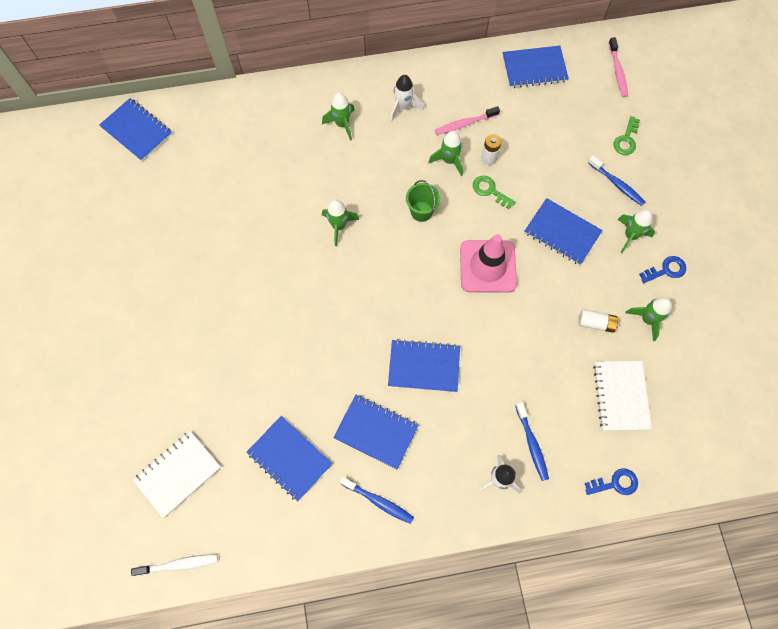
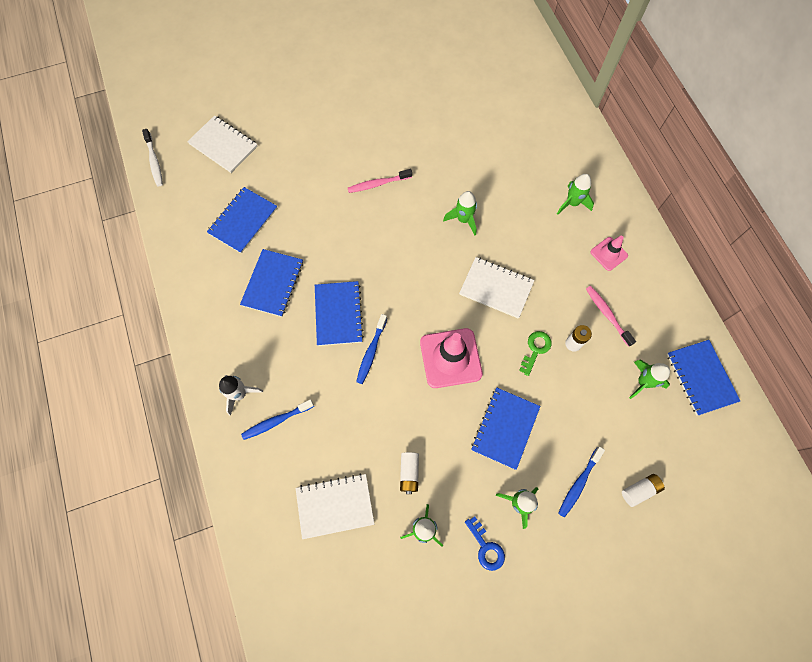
camera: 80 degrees right, 0 degrees up
blue notebook [99,98,172,161] -> none
blue toothbrush [340,477,414,524] -> blue toothbrush moved to [356,314,387,384]
white rocket [390,75,424,121] -> pink traffic cone [591,236,628,271]
green bucket [406,180,440,222] -> white notebook [459,257,534,318]
green rocket [428,131,463,176] -> green rocket moved to [629,360,670,399]
blue key [585,468,638,495] -> none
pink toothbrush [608,37,628,97] -> pink toothbrush moved to [348,169,412,193]
green key [613,116,640,155] -> white battery [622,474,665,507]

